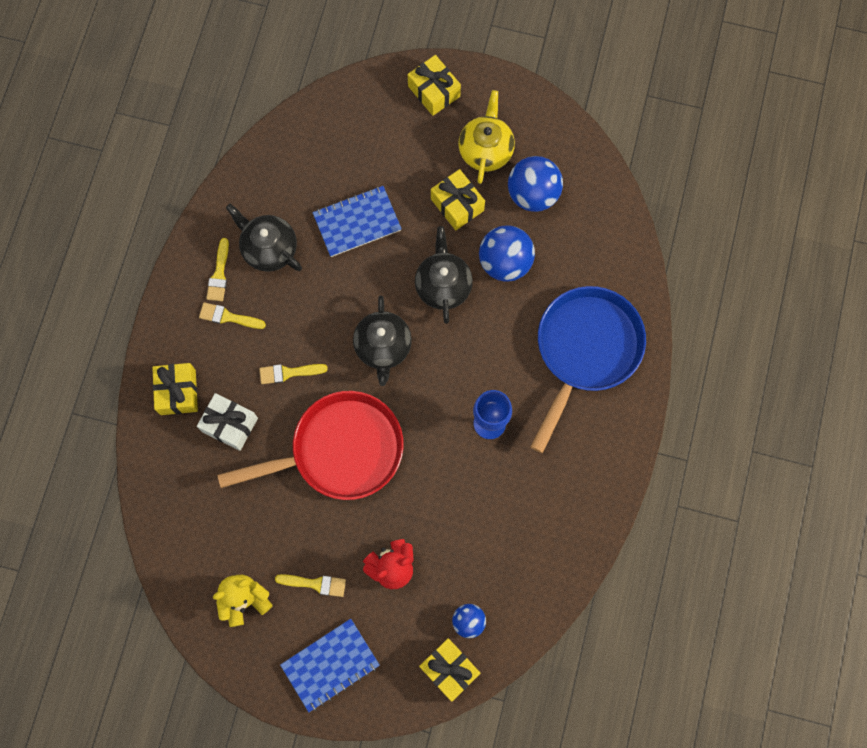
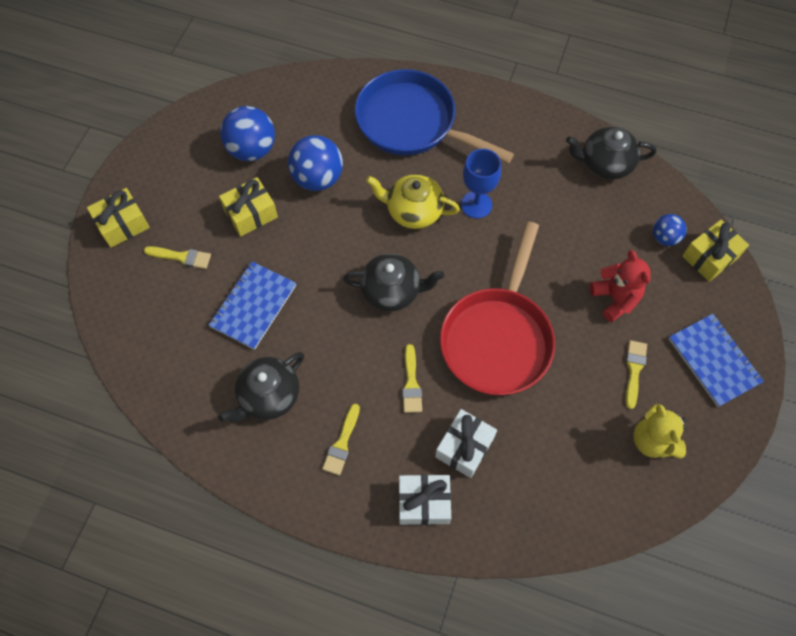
camera: 85 degrees left, 10 degrees down
yellow gift [152,363,198,415] -> white gift [399,474,451,525]
yellow brush [206,238,229,301] -> yellow brush moved to [144,246,211,269]
red pan [217,391,404,500] -> red pan turned 150 degrees counterclockwise [440,221,555,395]
blue notebook [313,186,402,257] -> blue notebook turned 45 degrees clockwise [209,261,296,350]
black teapot [415,226,473,324] -> black teapot moved to [566,127,656,179]
yellow teapot [458,90,515,184] -> yellow teapot moved to [366,174,460,229]

